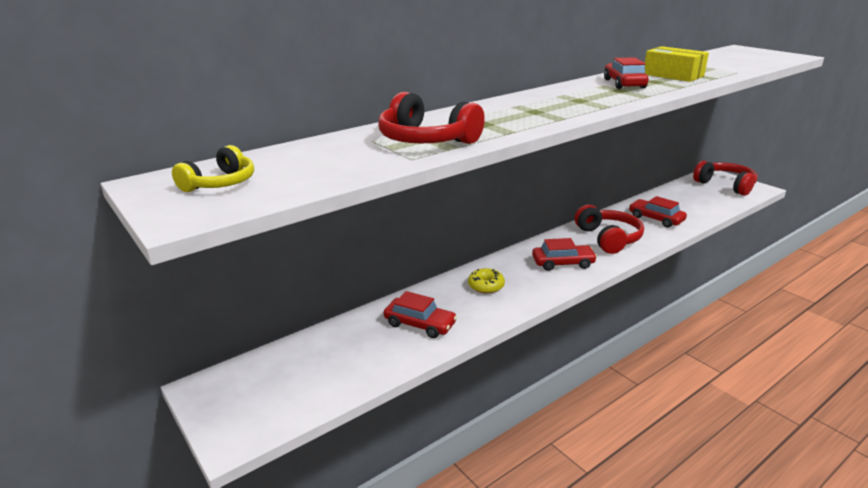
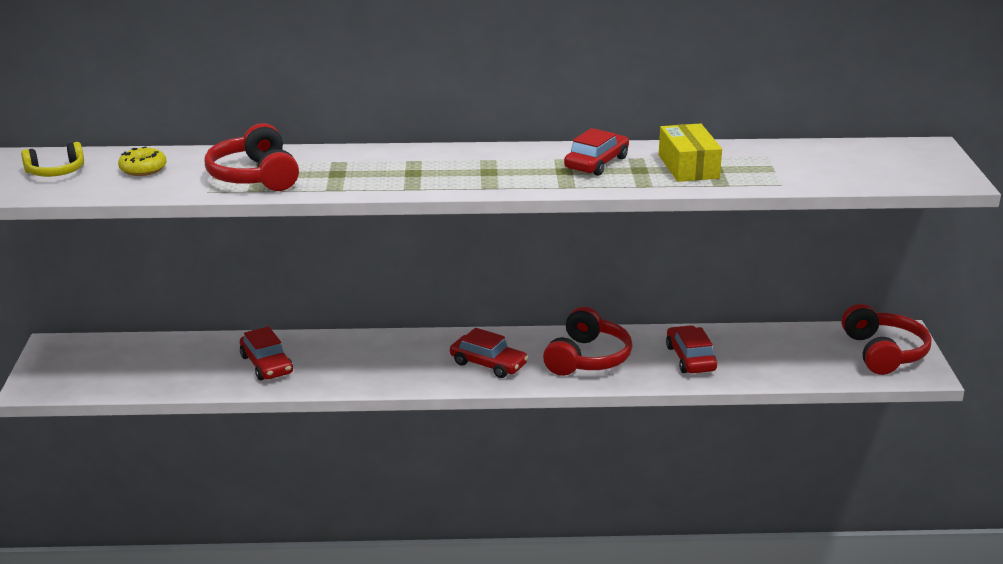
camera: 35 degrees right, 0 degrees up
yellow donut [468,268,505,294] -> yellow donut moved to [118,147,167,176]

